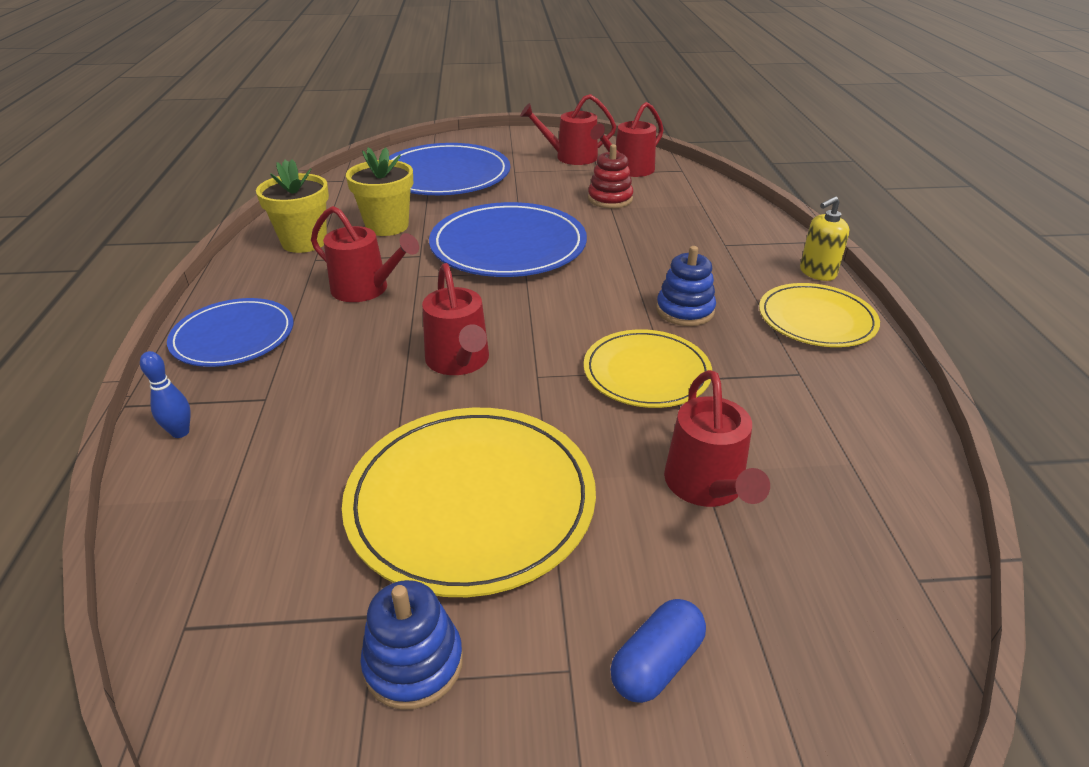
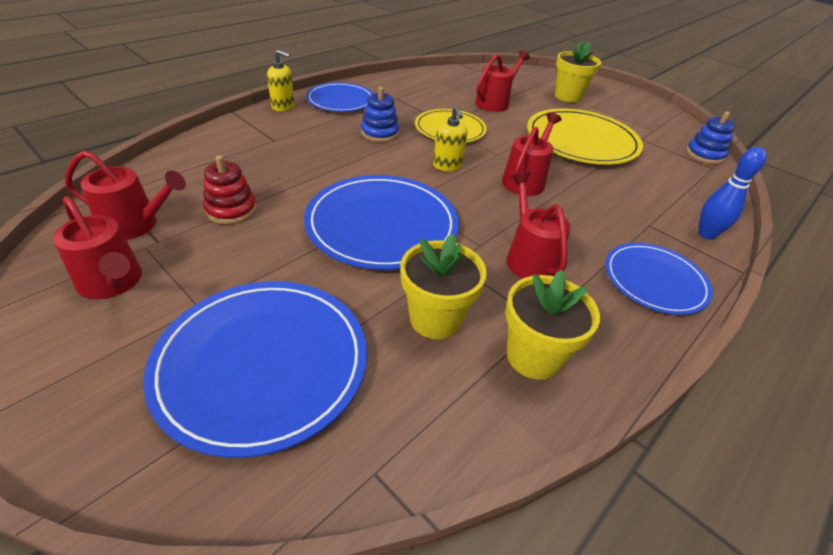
camera: 135 degrees left, 5 degrees up
blue bowling pin [140,351,191,438] -> blue bowling pin [698,147,767,240], size x1.52
blue stacking toy [360,580,463,710] -> blue stacking toy moved to [686,111,735,164]
blue capsule [610,599,706,703] -> yellow flower pot [555,41,601,102]
yellow plate [759,283,880,347] -> blue plate [306,82,373,112]
none -> yellow soap dispenser [433,106,467,171]

